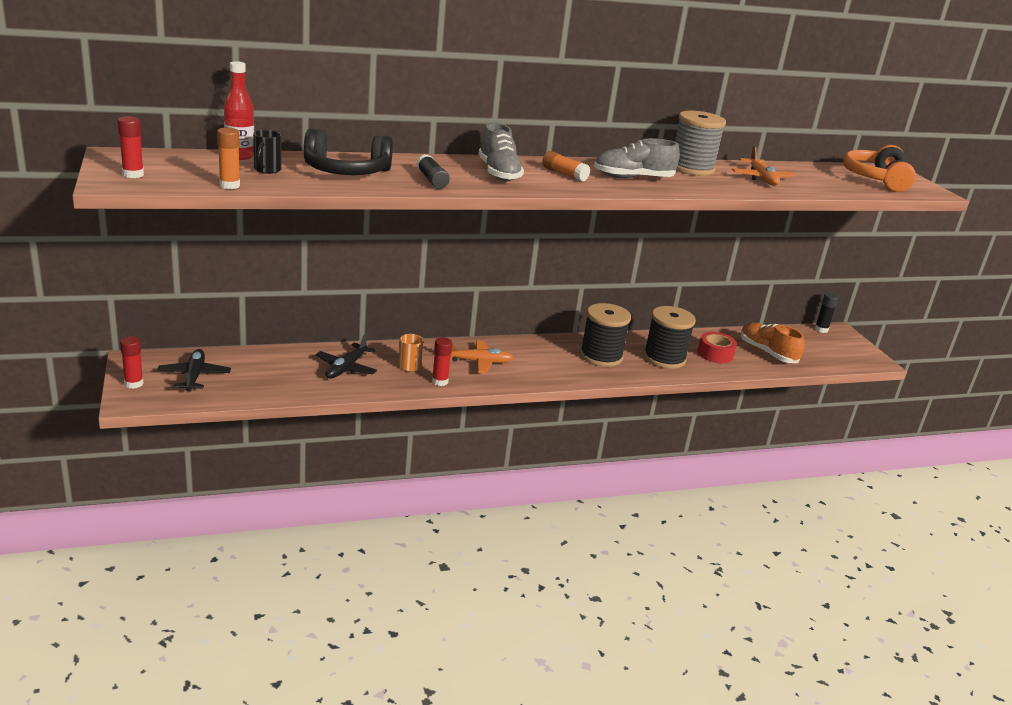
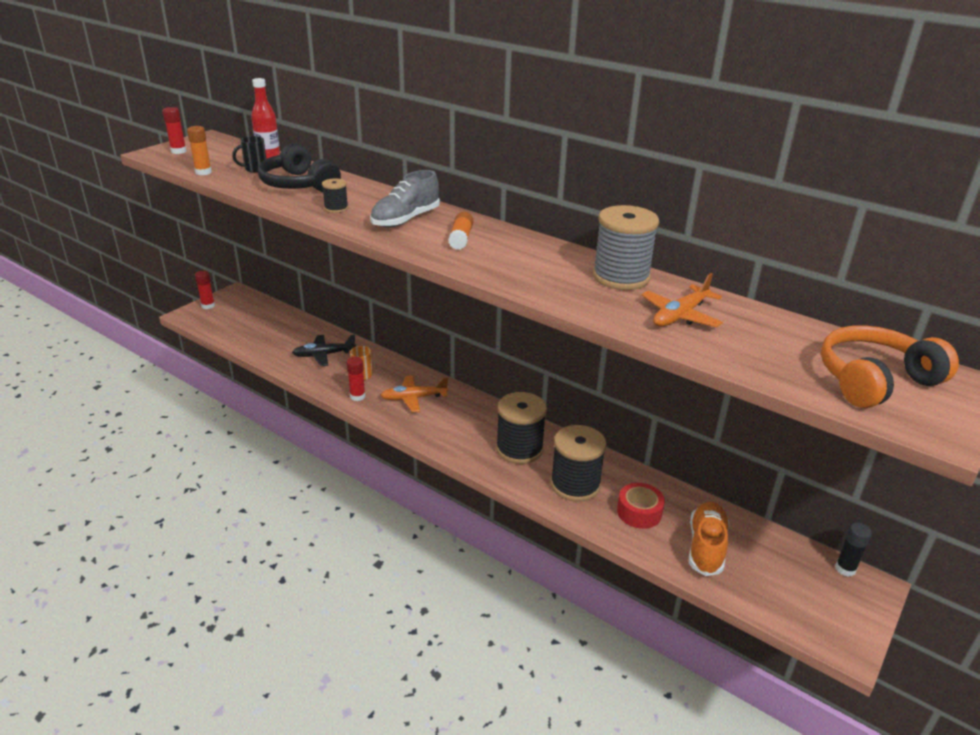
camera: 55 degrees right, 5 degrees up
black plane [157,349,231,391] -> none
black glue stick [417,154,450,189] -> black spool [322,178,348,213]
orange plane [450,340,514,373] -> orange plane turned 120 degrees clockwise [380,375,448,412]
grey shoe [594,138,680,178] -> none

